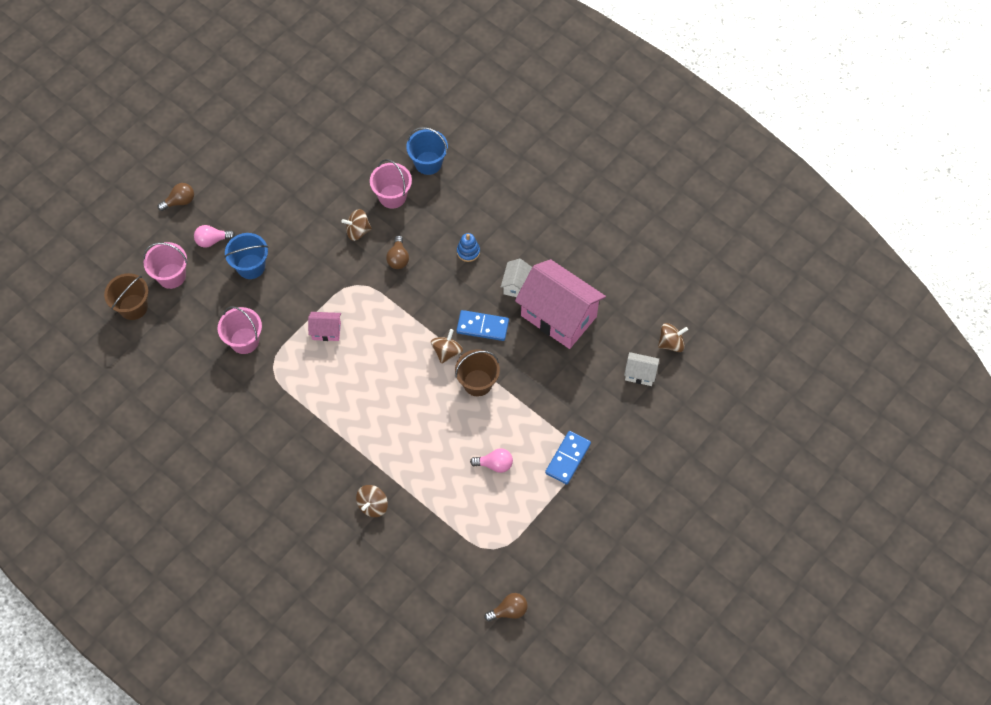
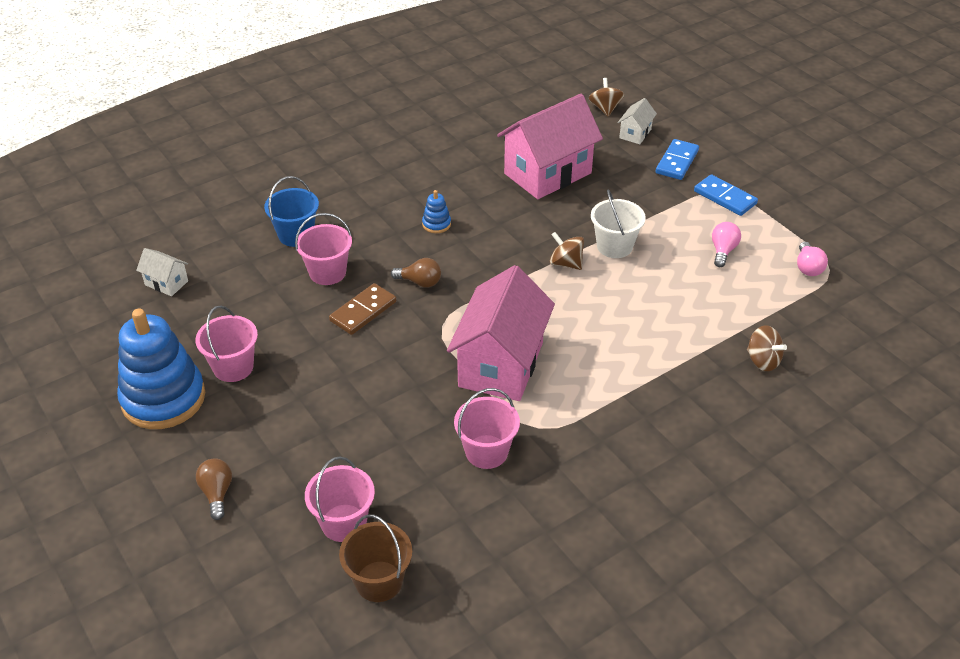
camera: 75 degrees left, 20 degrees down
pink light bulb [194,225,235,248] -> pink light bulb moved to [797,242,828,276]
blue bucket [224,233,268,279] -> none
pink house [308,312,341,341] -> pink house [447,265,555,401], size x2.28
brown spinning top [341,209,372,241] -> brown domino [329,283,397,335]
brown bucket [455,349,500,397] -> white bucket [591,189,646,258]
blue domino [456,310,509,341] -> blue domino moved to [656,139,699,180]
brown light bulb [484,593,528,622] -> none
white house [501,258,532,297] -> white house moved to [136,248,188,296]
none -> blue stacking toy [117,309,205,429]
none -> pink bucket [195,305,258,382]

